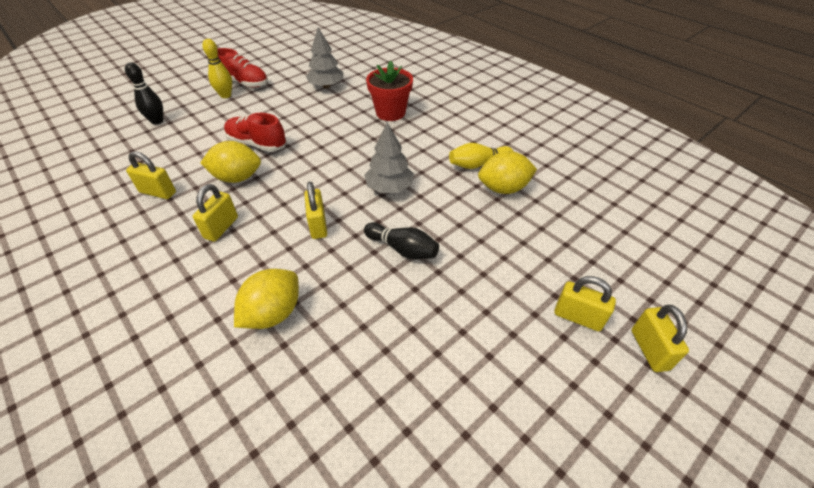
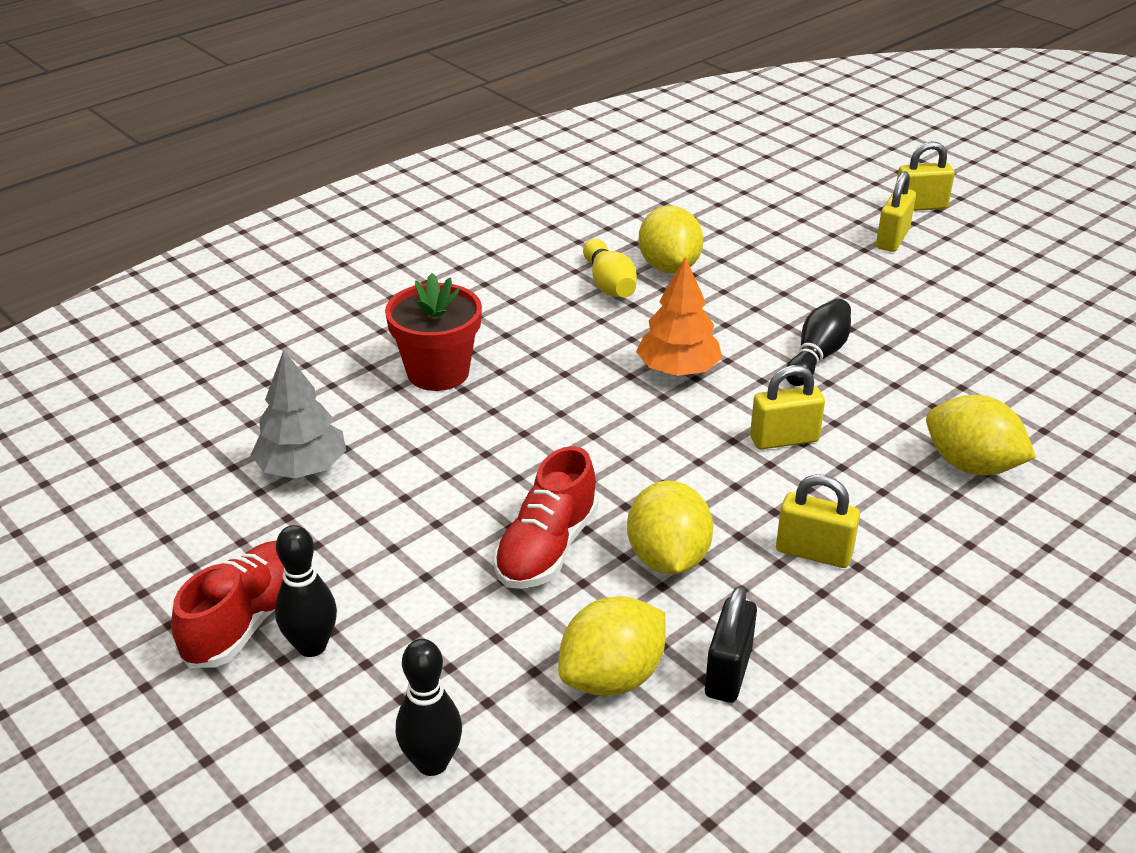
camera: 90 degrees left, 10 degrees down
yellow padlock [126,151,176,199] -> black padlock [705,586,757,703]
yellow bowling pin [202,39,232,98] -> black bowling pin [275,525,337,657]
grey tree [364,122,414,193] -> orange tree [636,257,722,376]
none -> yellow lemon [558,596,665,696]

